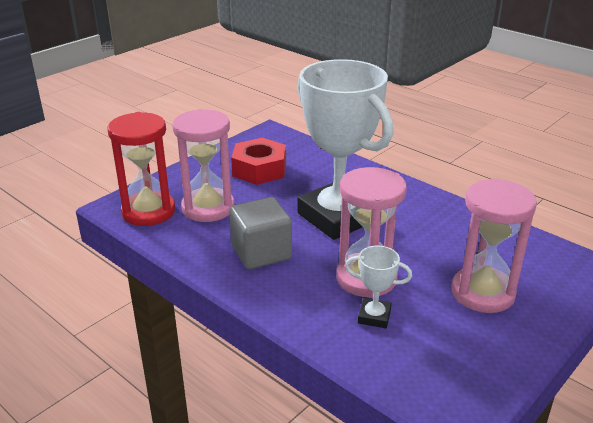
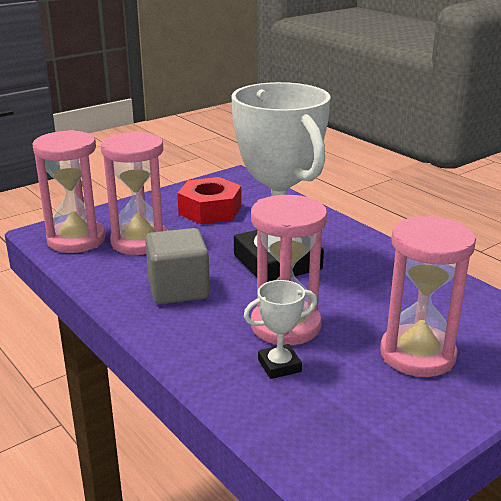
camera: 10 degrees right, 5 degrees down
red hourglass [107,112,175,226] -> pink hourglass [32,130,106,253]
white trophy [345,246,412,328] -> white trophy turned 45 degrees counterclockwise [244,280,317,379]

